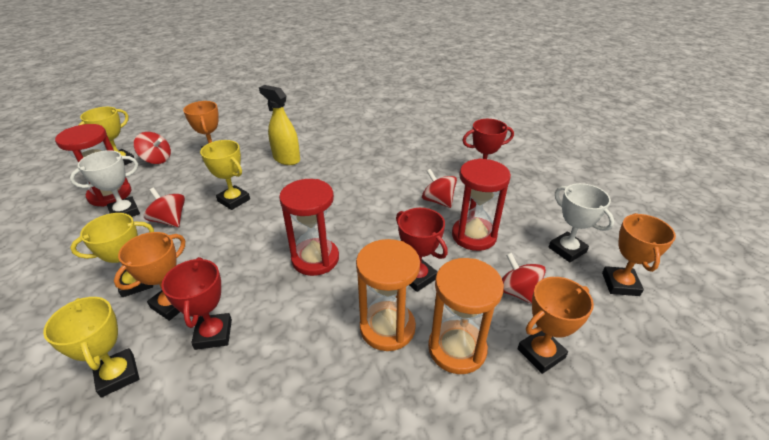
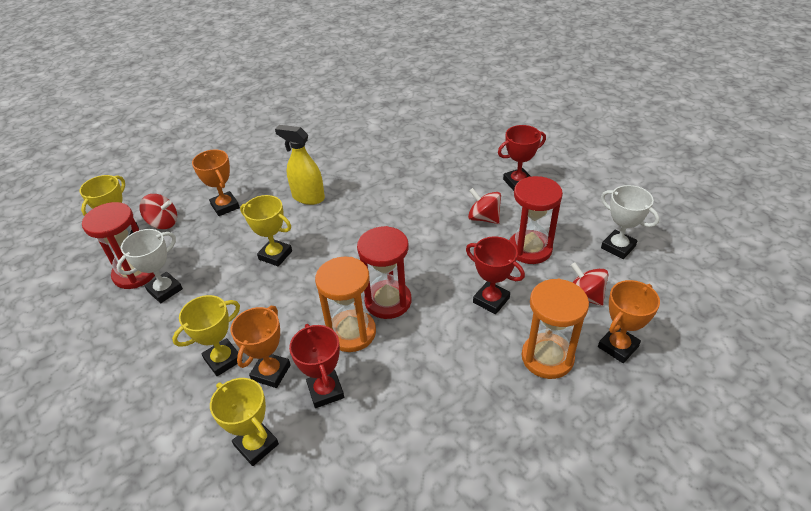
camera: 10 degrees left, 5 degrees up
red spinning top [144,188,185,227] -> none
orange hourglass [356,239,420,351] -> orange hourglass moved to [315,257,376,352]
orange trophy [602,213,676,296] -> none

